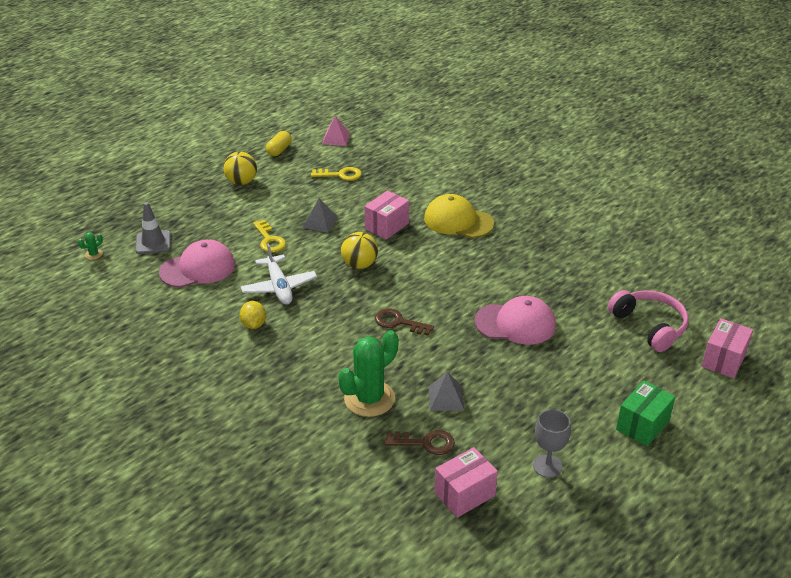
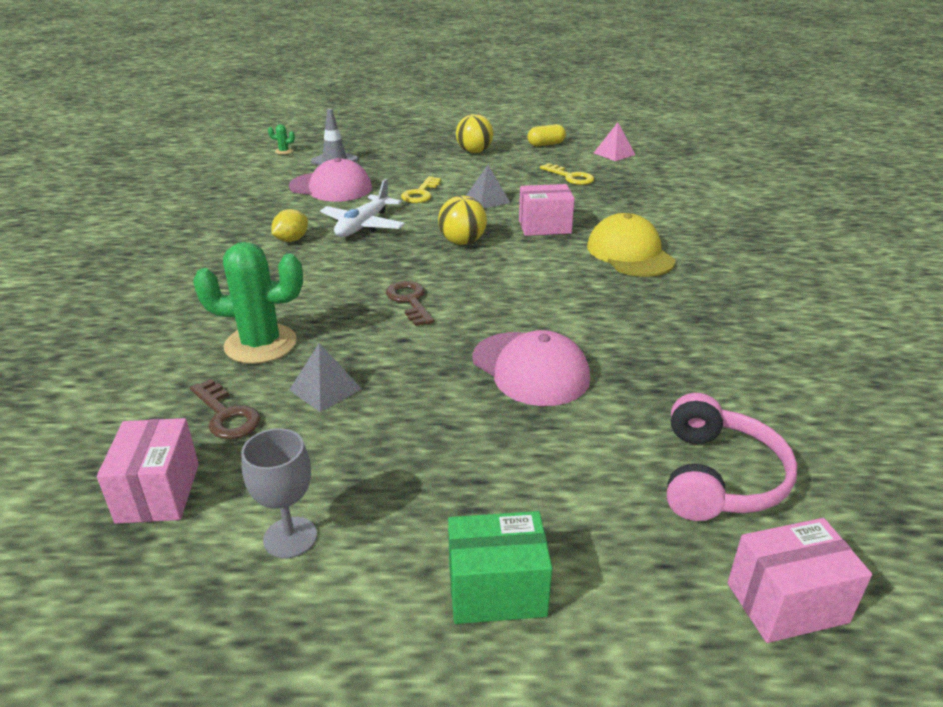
camera: 45 degrees right, 5 degrees down
pink box [435,447,498,518] -> pink box turned 75 degrees clockwise [97,418,199,524]

